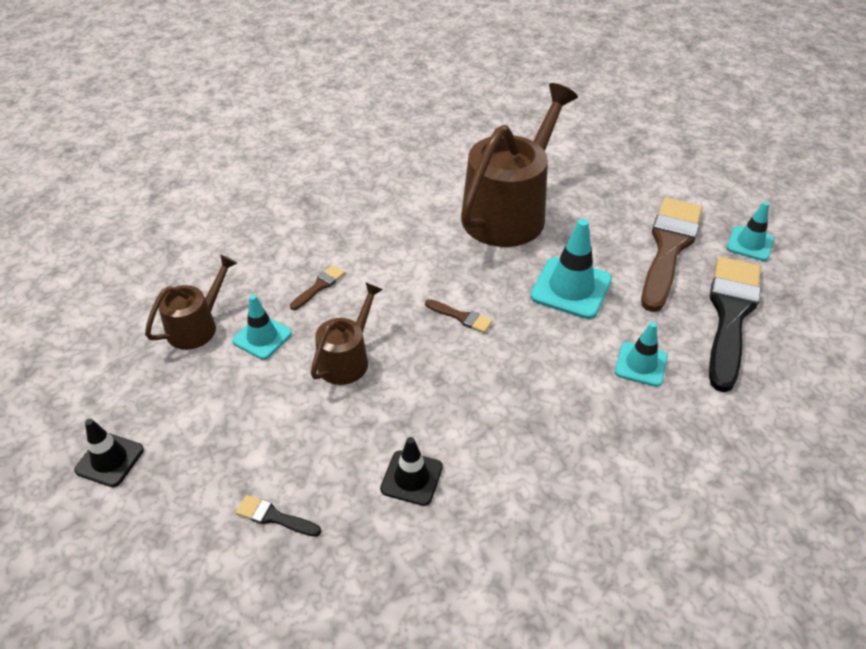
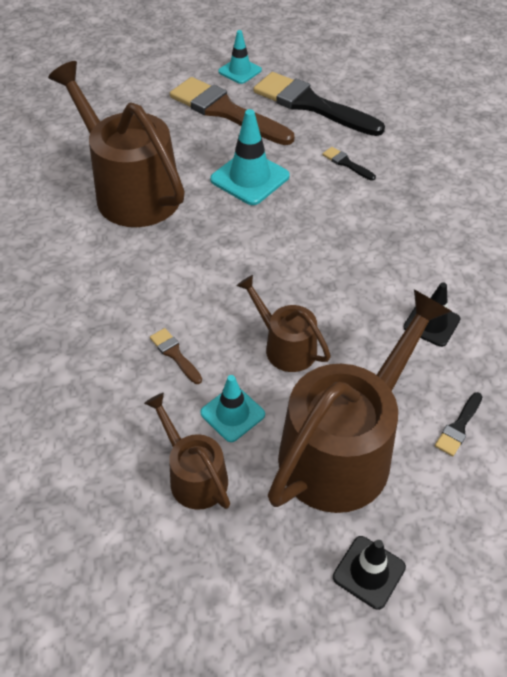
camera: 75 degrees left, 5 degrees up
brown brush [425,299,492,333] -> none
turquoise traffic cone [615,322,668,387] -> black brush [322,147,376,181]
none -> brown watering can [268,289,452,513]

